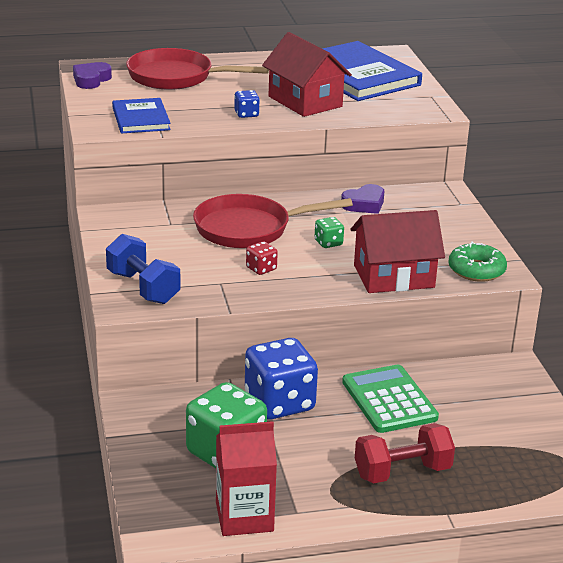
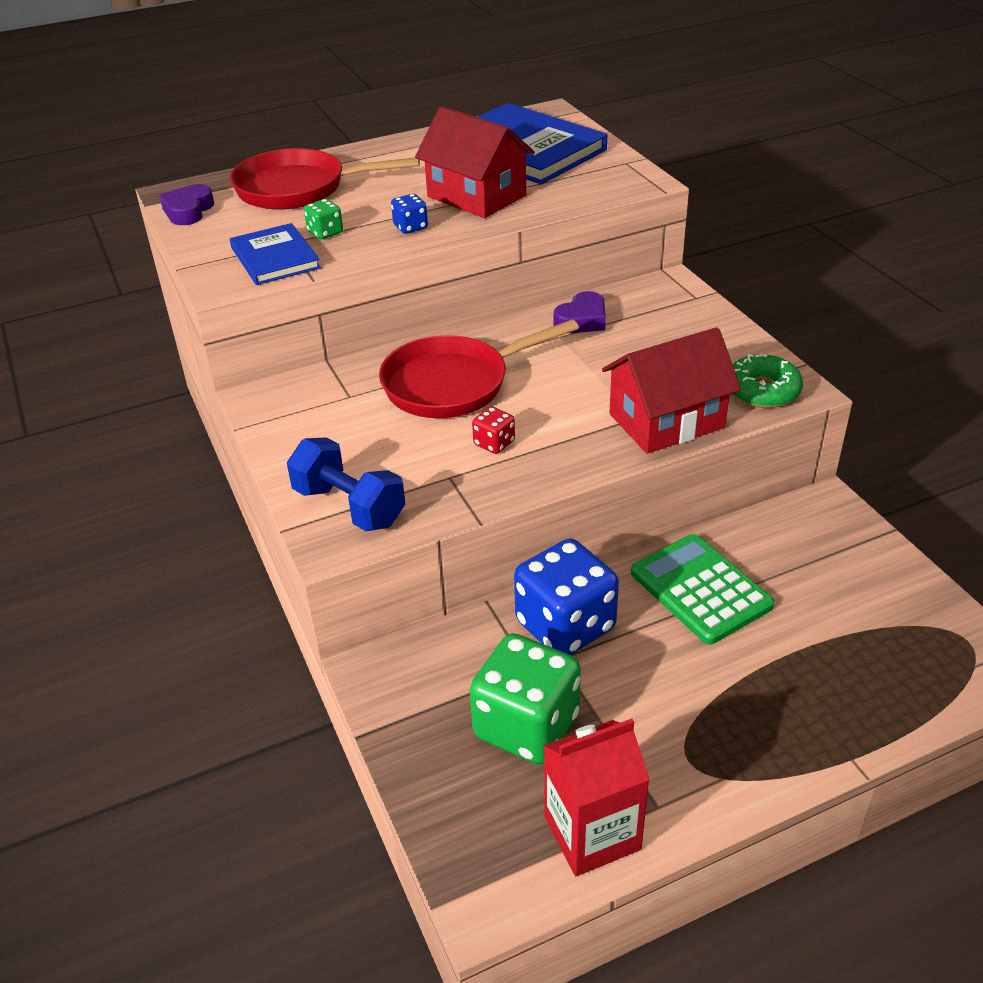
camera: 10 degrees left, 10 degrees up
green dice [315,217,344,248] -> green dice moved to [304,199,343,239]
red dumbbell [355,423,455,484] -> none

